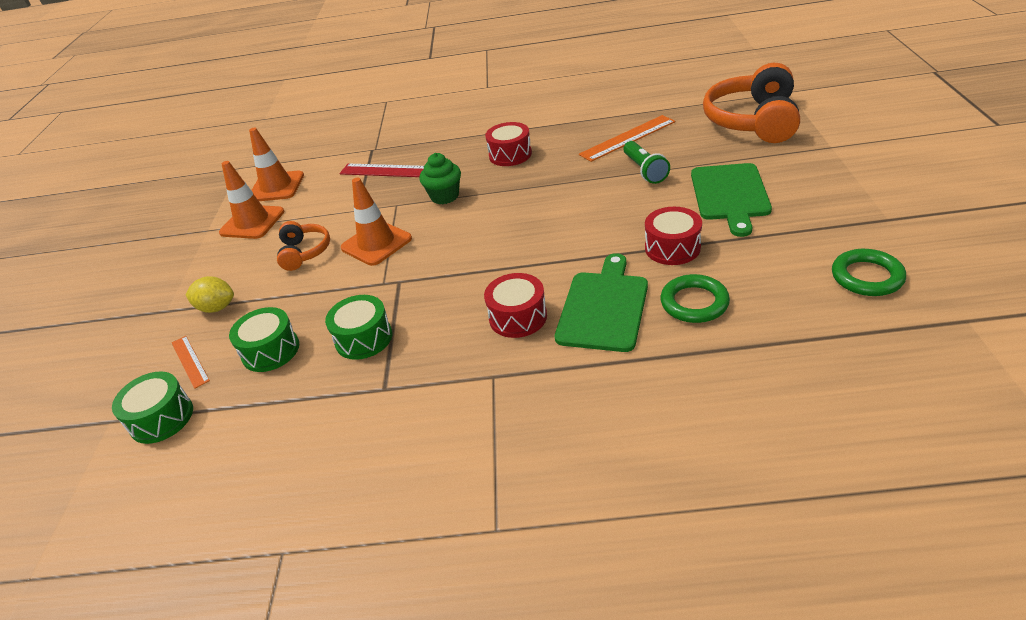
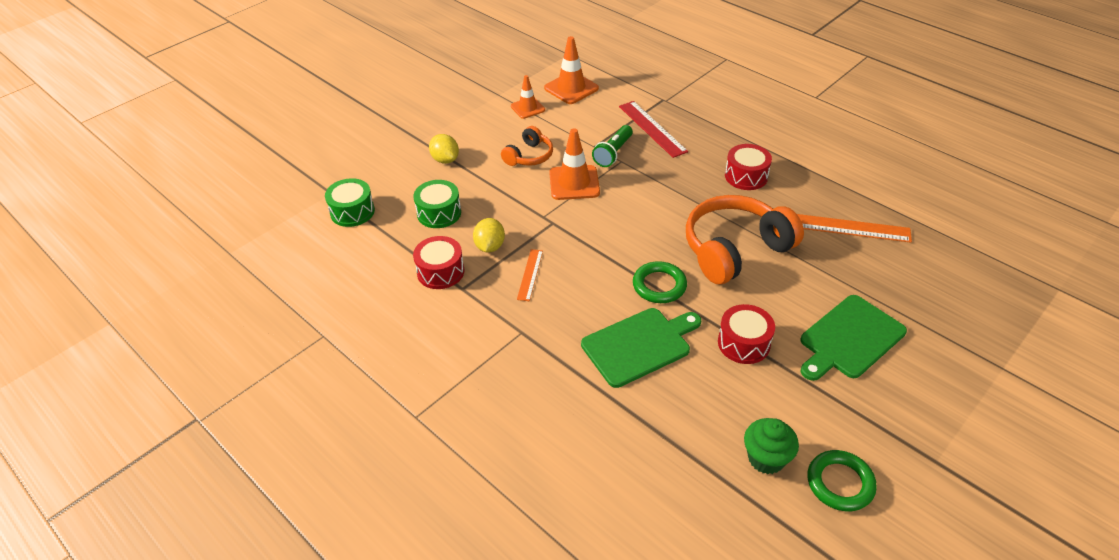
camera: 40 degrees right, 5 degrees up
orange ruler [172,336,210,389] -> orange ruler moved to [517,249,543,301]
orange traffic cone [219,161,284,239] -> orange traffic cone [511,75,545,119], size x0.64
green drum [325,295,392,360] -> yellow lemon [473,218,505,253]
green cupcake [419,153,461,204] -> green cupcake moved to [744,418,799,474]
red drum [484,273,547,338] -> red drum moved to [413,236,465,289]
green flashlight [623,141,670,184] -> green flashlight moved to [592,125,633,167]
green ring [660,274,730,323] -> green ring moved to [633,261,687,303]
orange headphones [703,63,800,143] -> orange headphones moved to [686,195,804,284]

